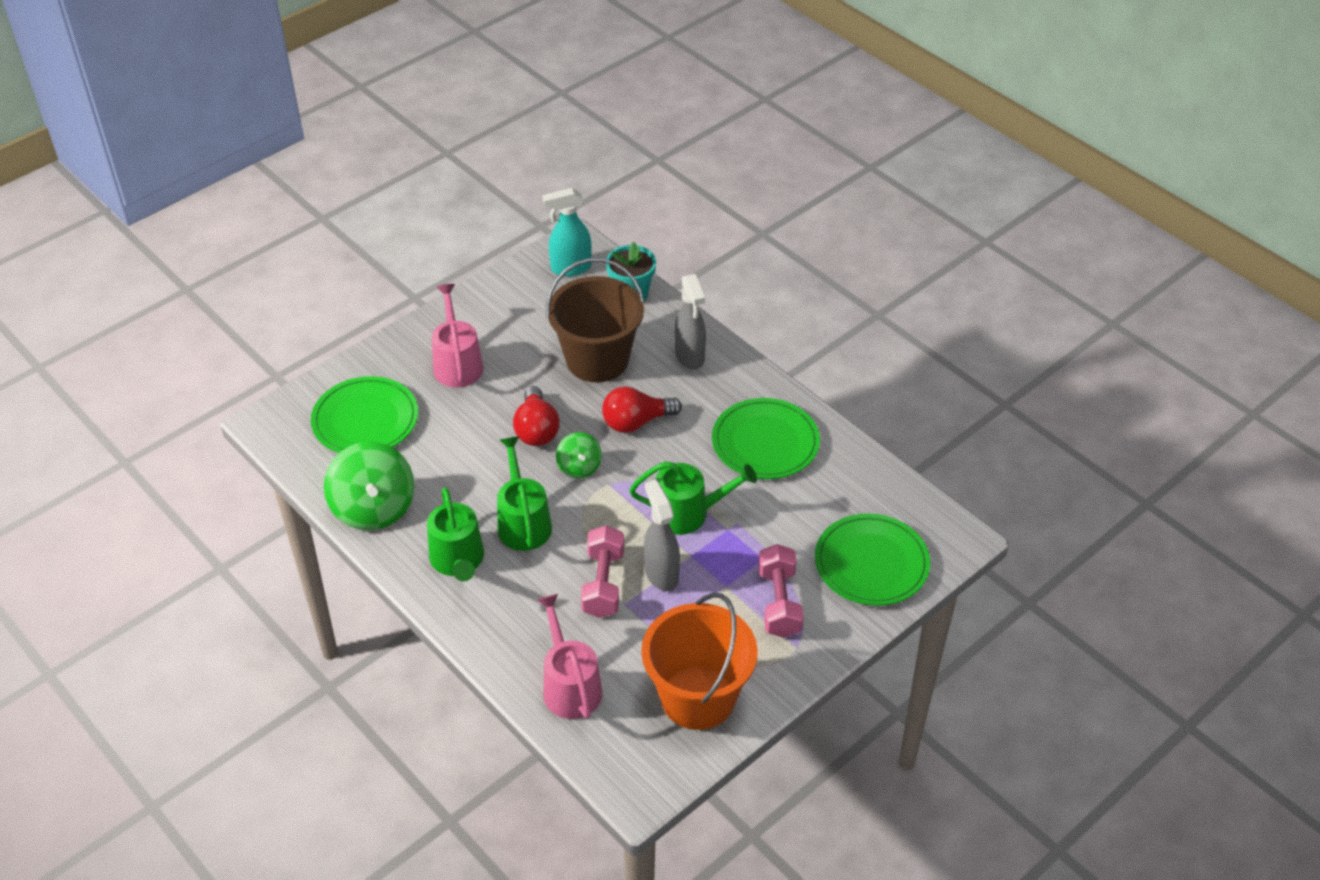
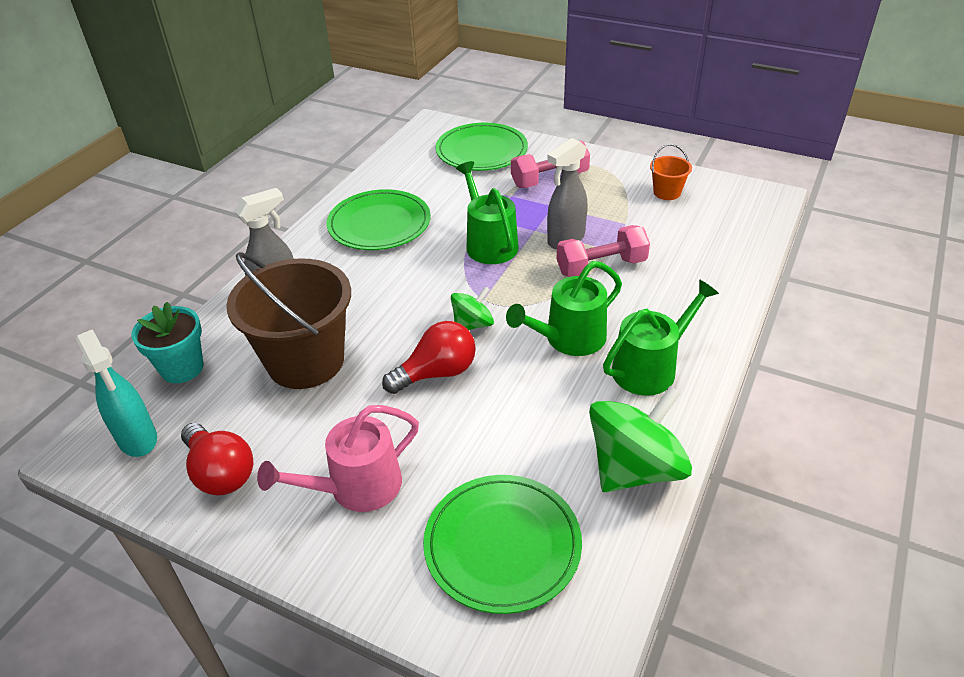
camera: 110 degrees left, 5 degrees down
pink watering can [537,594,602,719] -> none
red light bulb [602,386,682,433] -> red light bulb moved to [181,423,253,495]
orange bucket [641,593,757,730] -> orange bucket [650,144,692,200], size x0.44

